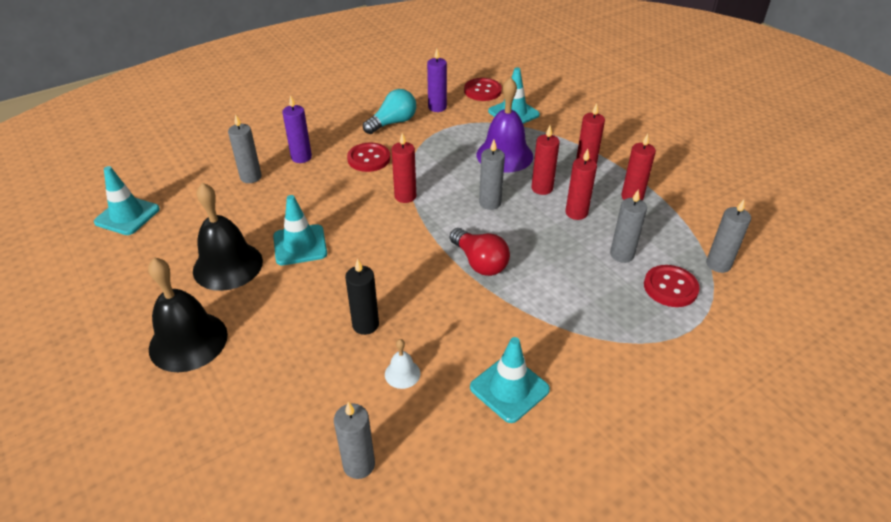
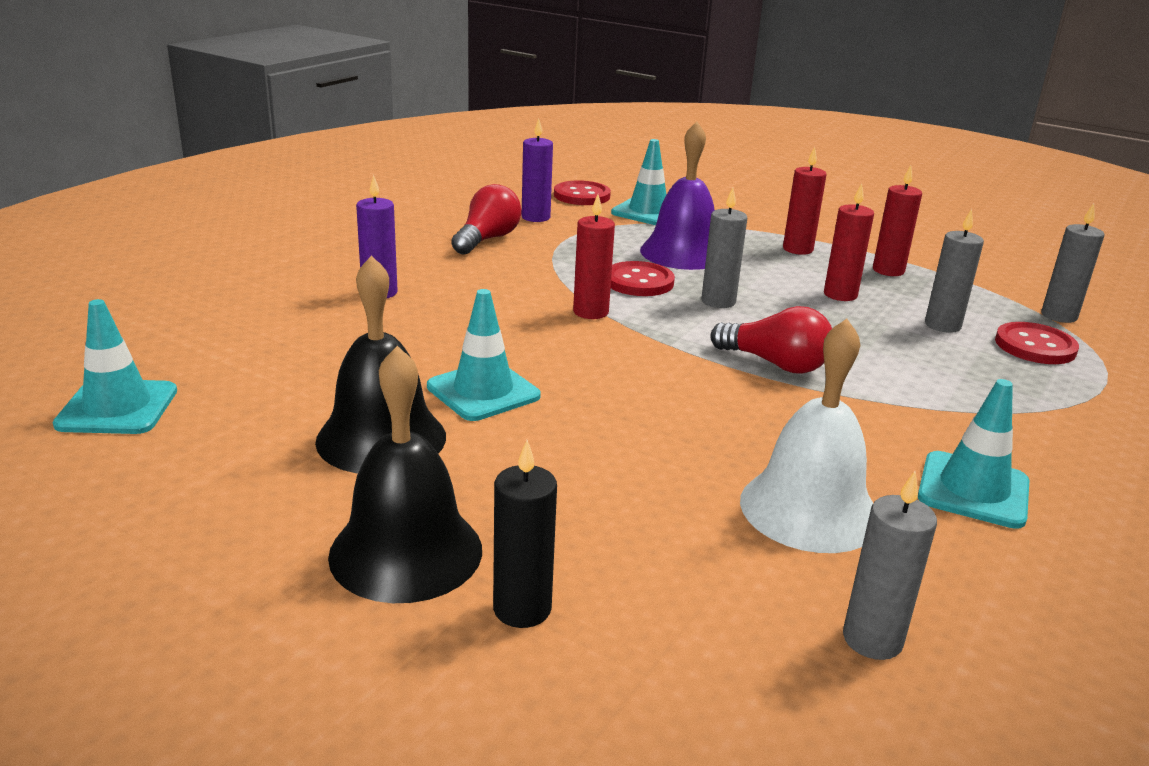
camera: 25 degrees left, 15 degrees down
grey candle [228,114,262,183] -> none
black candle [345,259,379,335] -> black candle moved to [493,440,557,628]
red button [347,143,390,172] -> red button moved to [611,261,675,296]
turquoise light bulb [363,89,416,134] -> red light bulb [451,184,521,254]
white bell [385,339,420,389] -> white bell [740,319,873,553], size x2.22
red candle [531,126,560,195] -> none

